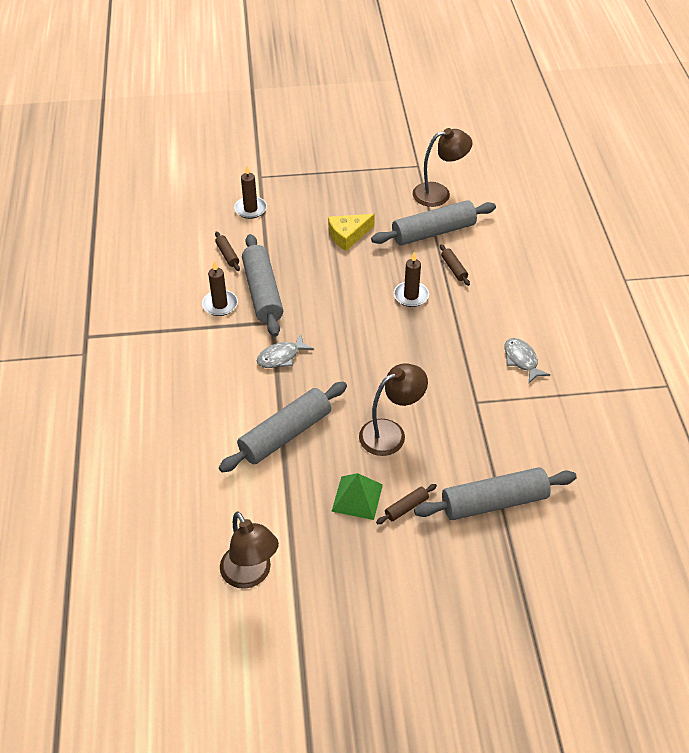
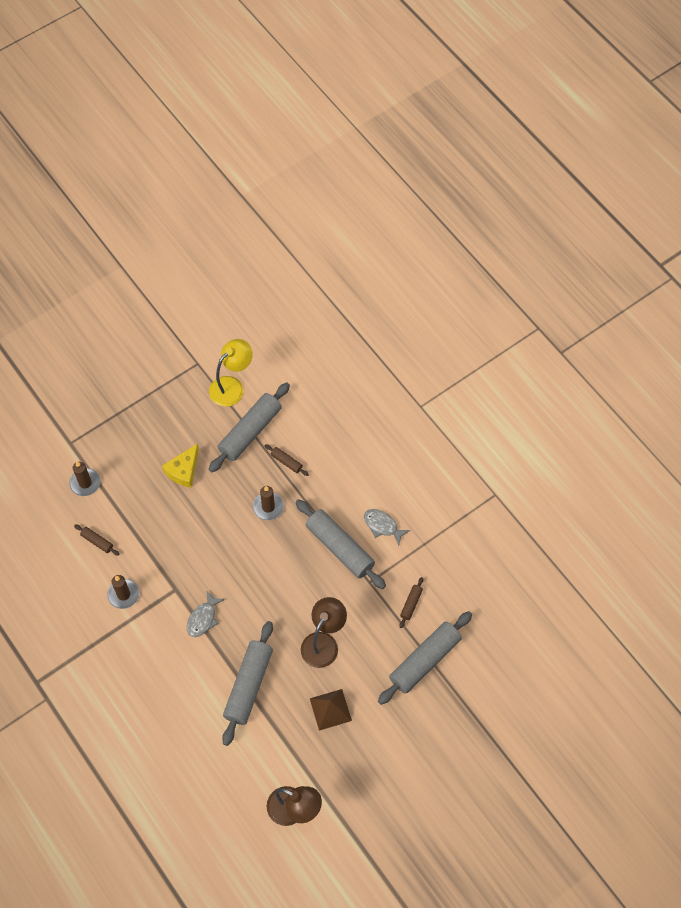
camera: 30 degrees left, 15 degrees up
grey rolling pin [242,234,283,337] -> grey rolling pin moved to [295,499,386,589]
green pyramid [331,473,383,520] -> brown pyramid [310,689,352,731]
brown rolling pin [376,484,437,524] -> brown rolling pin moved to [400,577,423,628]
brown lamp [413,128,472,207] -> yellow lamp [209,339,252,407]

